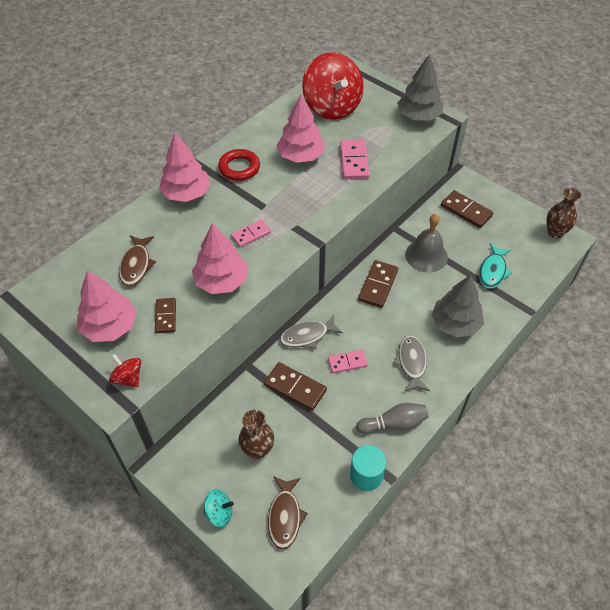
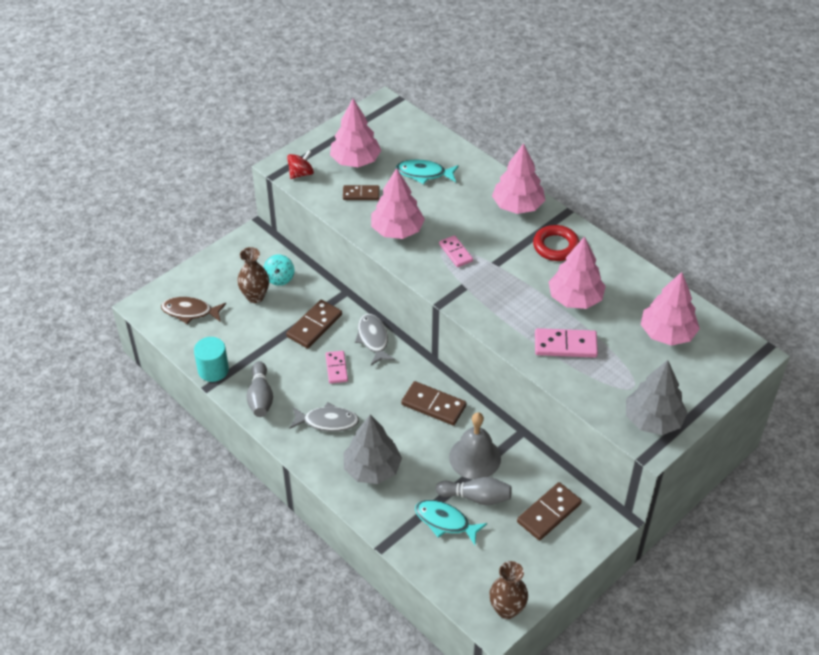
camera: 95 degrees right, 5 degrees down
brown fish [119,235,156,286] -> turquoise fish [396,160,459,184]
turquoise spinning top [203,489,234,527] -> turquoise spinning top moved to [264,254,295,286]
red spinning top [302,52,364,120] -> pink tree [641,272,700,346]
none -> grey bowling pin [435,477,512,505]

